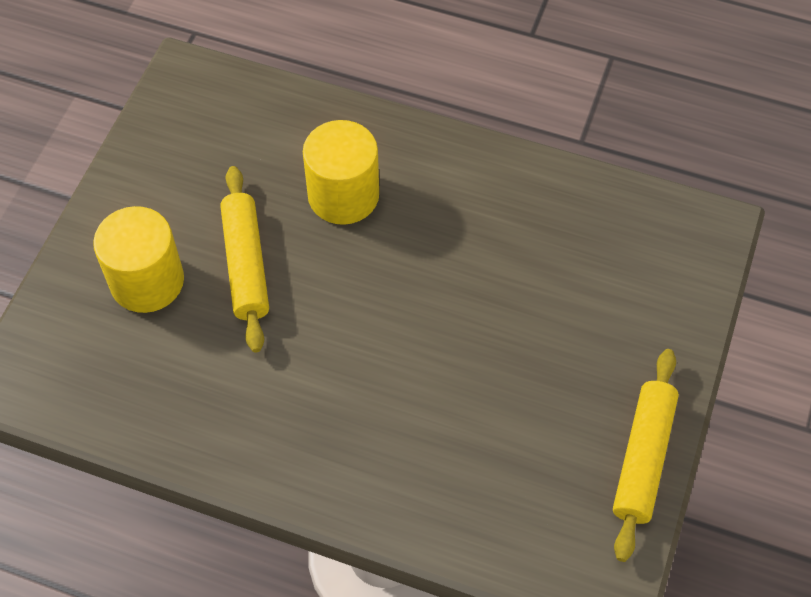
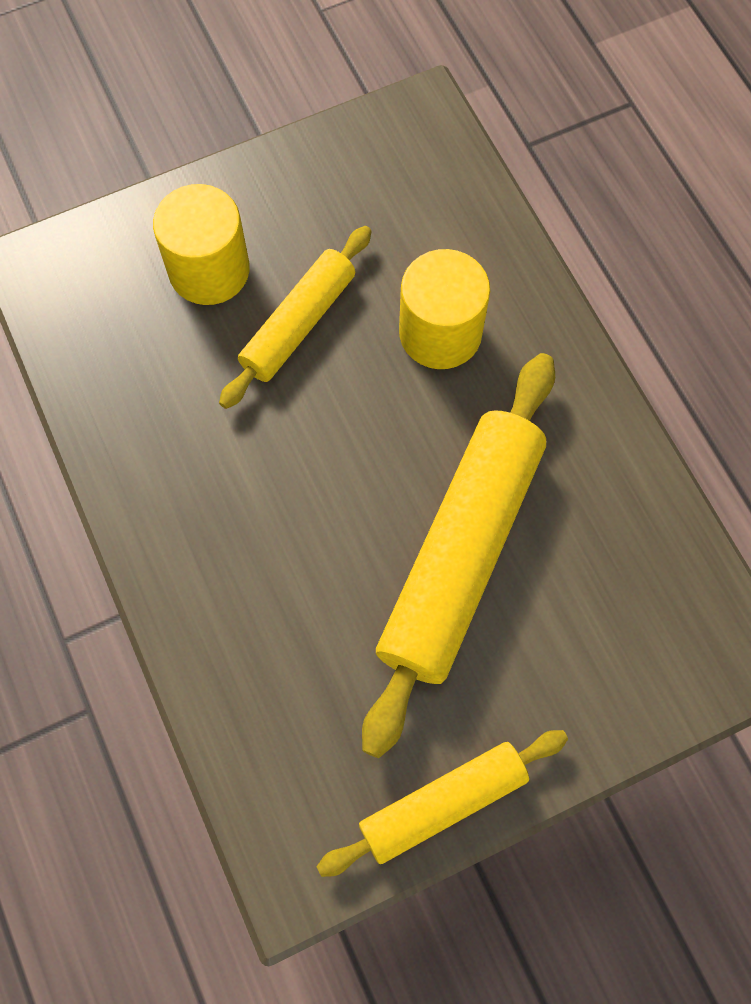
camera: 45 degrees right, 10 degrees up
none -> yellow rolling pin [362,353,555,758]

